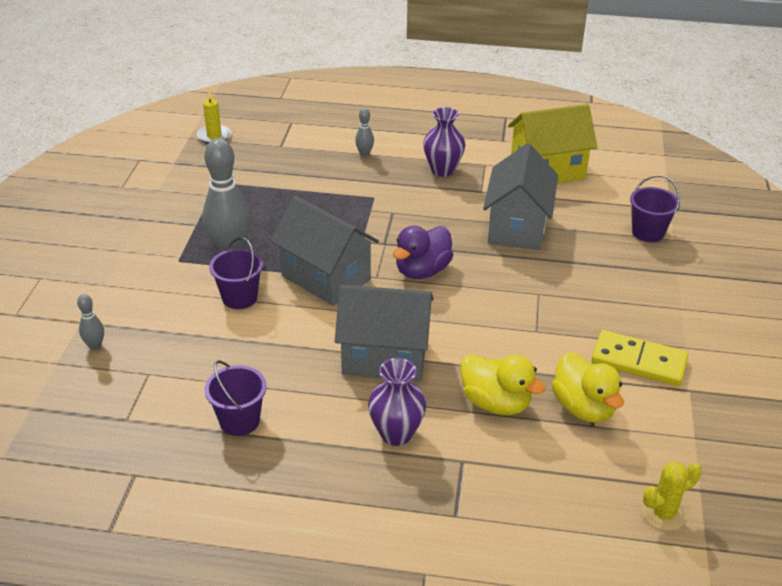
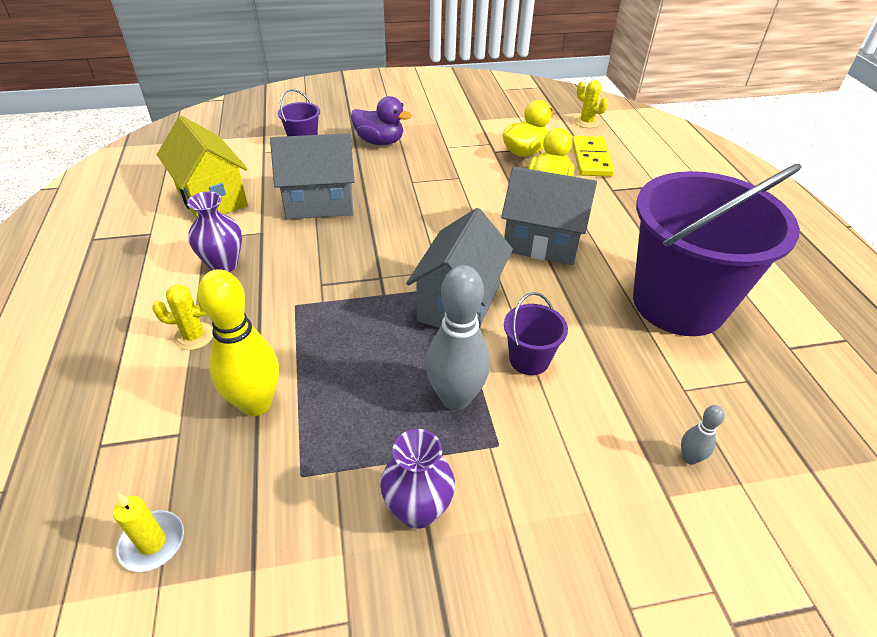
camera: 110 degrees left, 5 degrees up
purple bucket [205,360,267,436] -> purple bucket [633,164,802,336], size x2.47
grey house [335,285,433,381] -> grey house turned 60 degrees counterclockwise [501,167,597,265]
grey bowling pin [355,108,374,157] -> yellow cactus [152,284,213,350]
purple vase [368,358,426,446] -> purple vase moved to [380,429,455,529]
purple duck [393,226,453,279] -> purple duck moved to [351,96,412,145]
yellow domino [591,330,689,386] -> yellow domino moved to [572,136,615,177]
none -> yellow bowling pin [198,269,279,416]

